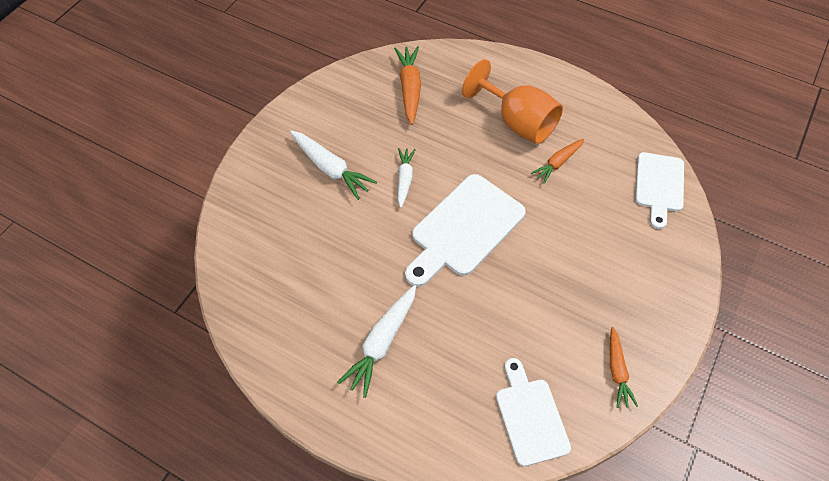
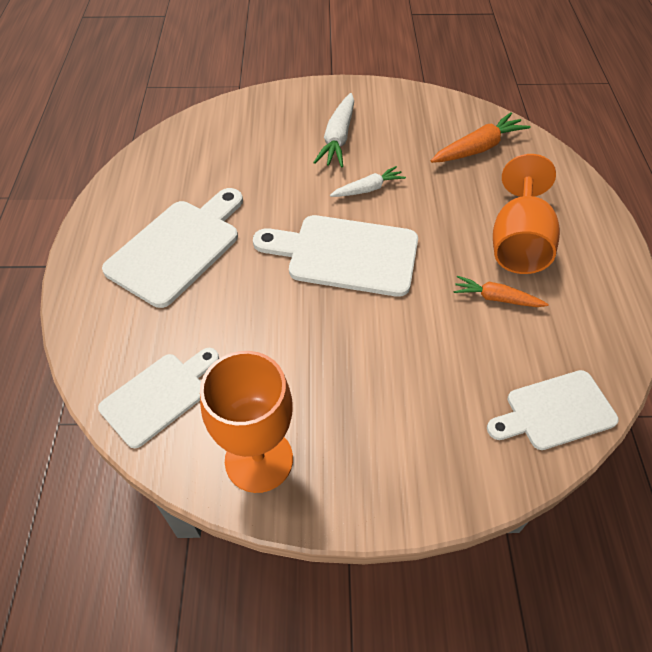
camera: 60 degrees right, 5 degrees down
white carrot [337,285,416,398] -> white cutting board [102,188,243,308]
orange carrot [610,327,638,408] -> orange goblet [200,351,293,493]

